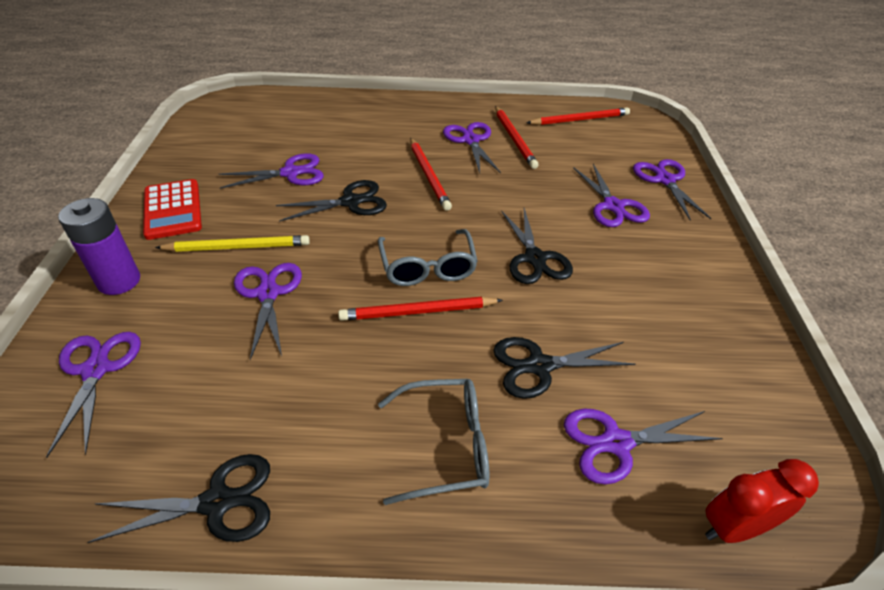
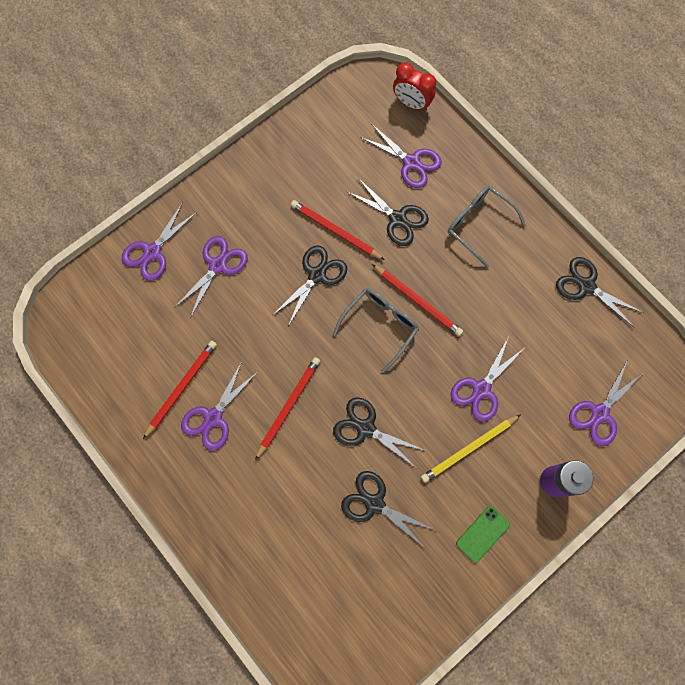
camera: 130 degrees left, 30 degrees up
red calculator [143,179,202,240] -> green phone [456,506,510,563]
yellow pencil [155,235,310,252] -> yellow pencil turned 75 degrees counterclockwise [421,414,521,483]
purple scissors [219,153,324,188] -> black scissors [341,471,435,549]
red pencil [527,107,630,125] -> red pencil moved to [291,200,385,260]

